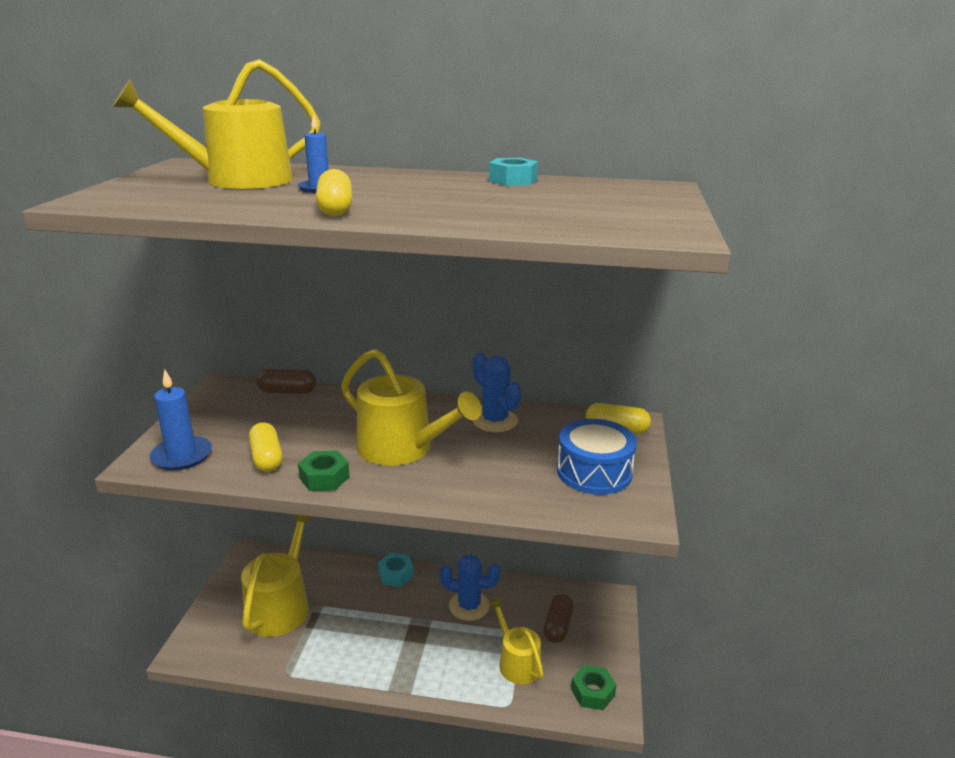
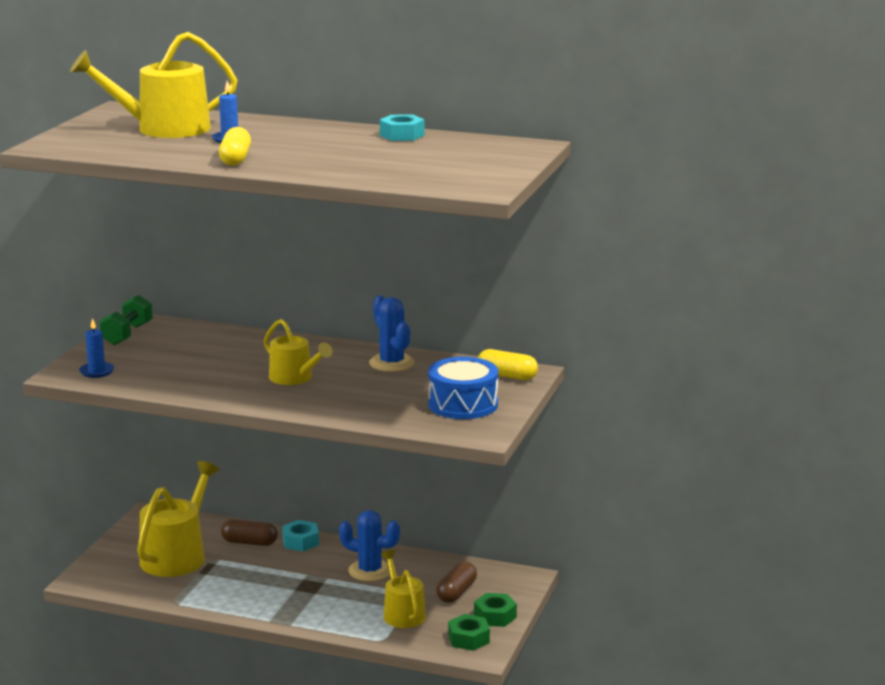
camera: 10 degrees right, 5 degrees down
blue candle [150,369,212,470] -> blue candle [79,318,114,378], size x0.65
yellow capsule [249,422,283,472] -> none
brown capsule [256,369,316,394] -> brown capsule moved to [221,519,278,546]
green nut [298,451,350,491] -> green nut moved to [474,593,517,627]
yellow watering can [341,349,482,466] -> yellow watering can [264,319,333,385], size x0.62
none -> green dumbbell [99,295,153,345]

